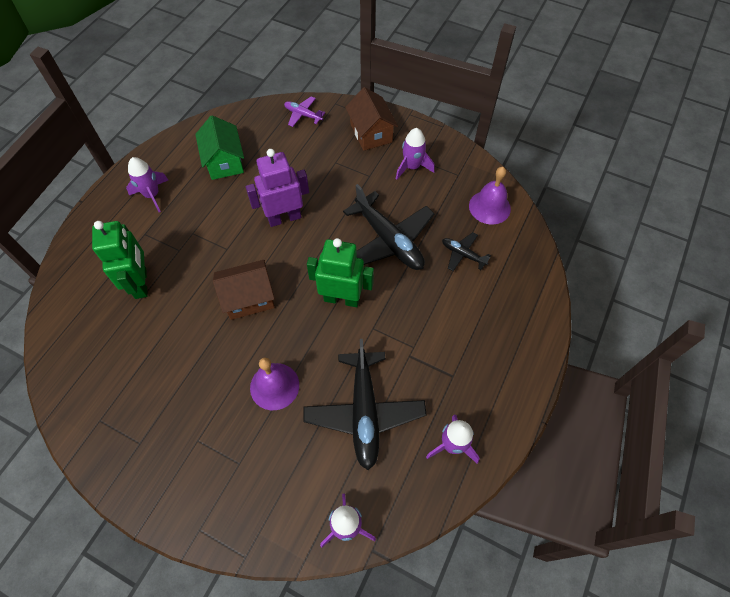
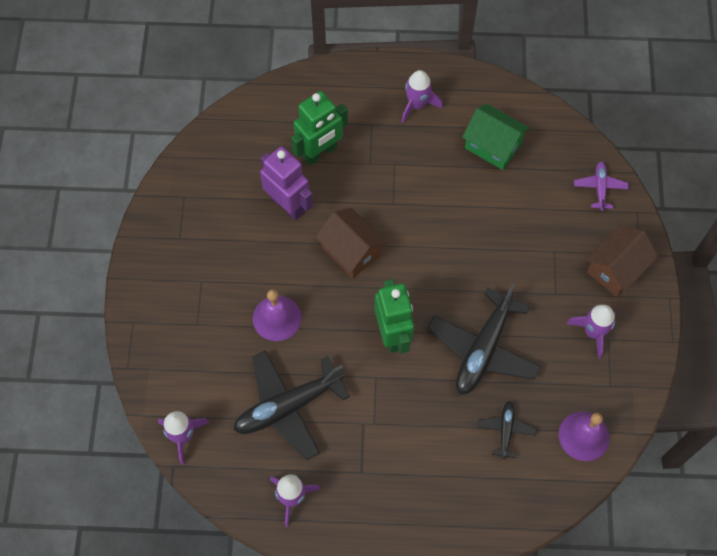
camera: 65 degrees right, 5 degrees up
green house [195,115,244,180] -> green house turned 75 degrees clockwise [462,104,530,170]
purple robot [246,149,309,227] -> purple robot moved to [260,146,313,220]

